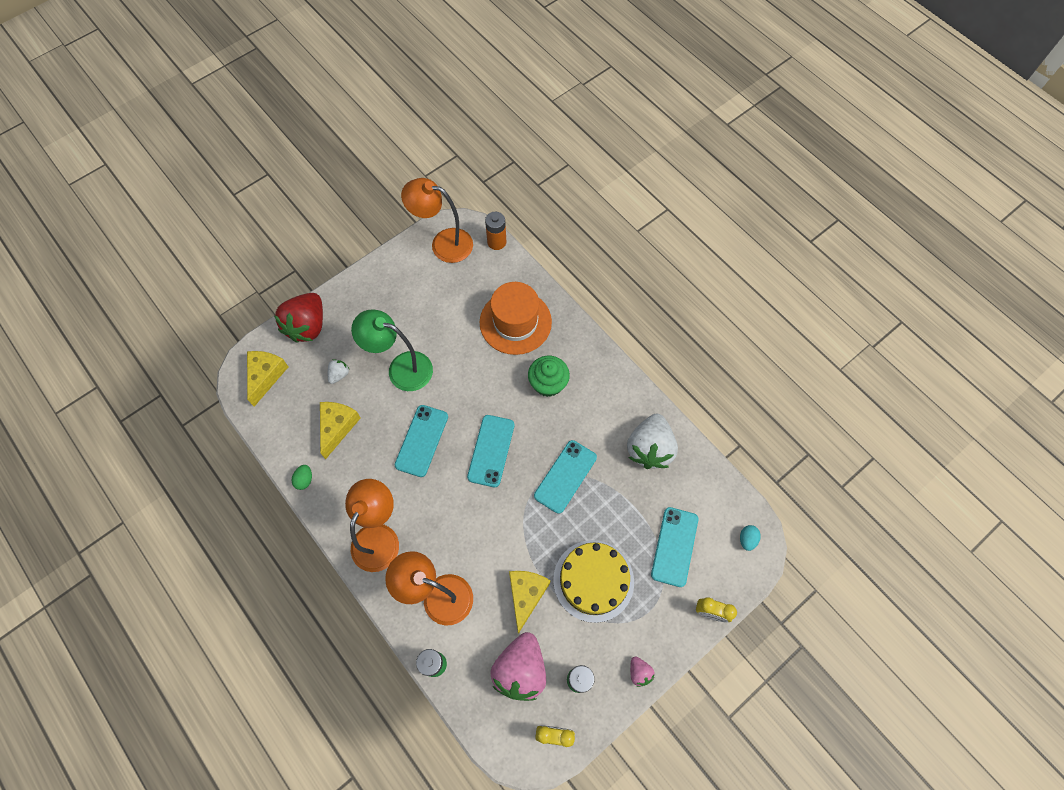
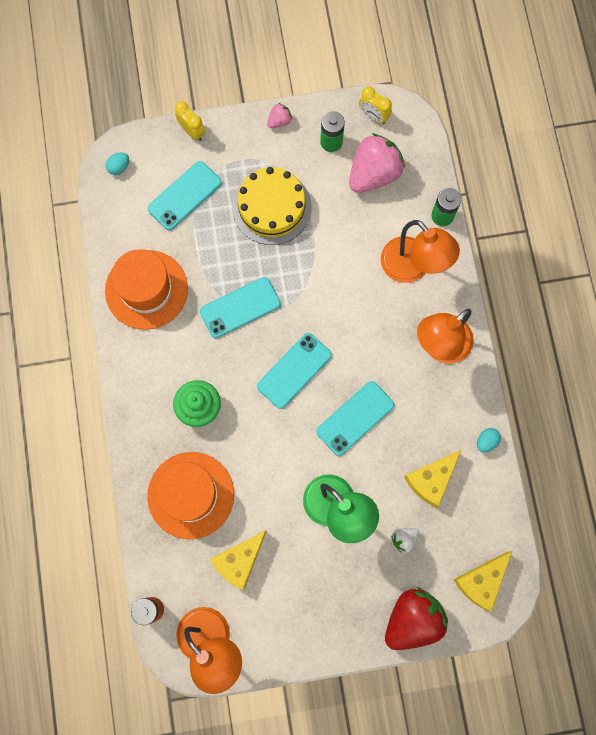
camera: 150 degrees left, 10 degrees up
green egg [292,465,312,490] -> turquoise egg [477,428,501,452]
yellow cheese [509,571,551,634] -> yellow cheese moved to [210,530,267,590]
white strawberry [627,414,678,469] -> orange hat [105,249,188,330]
pink strawberry [630,656,655,687] -> pink strawberry turned 45 degrees clockwise [267,103,292,128]

